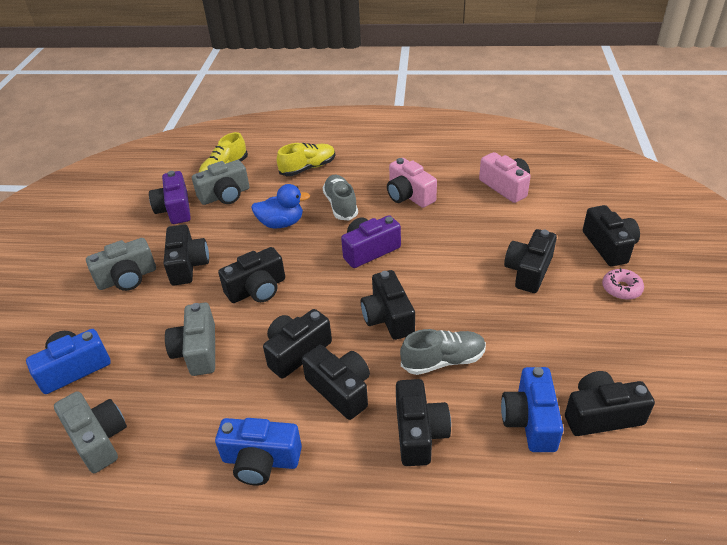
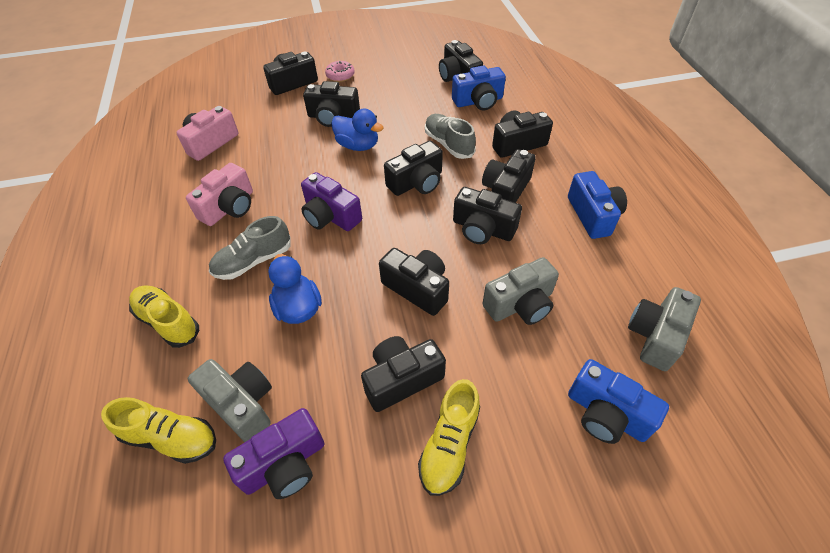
camera: 110 degrees left, 10 degrees up
grey camera [86,238,156,291] -> yellow shoe [418,379,480,496]
none -> blue duck [331,109,384,151]

